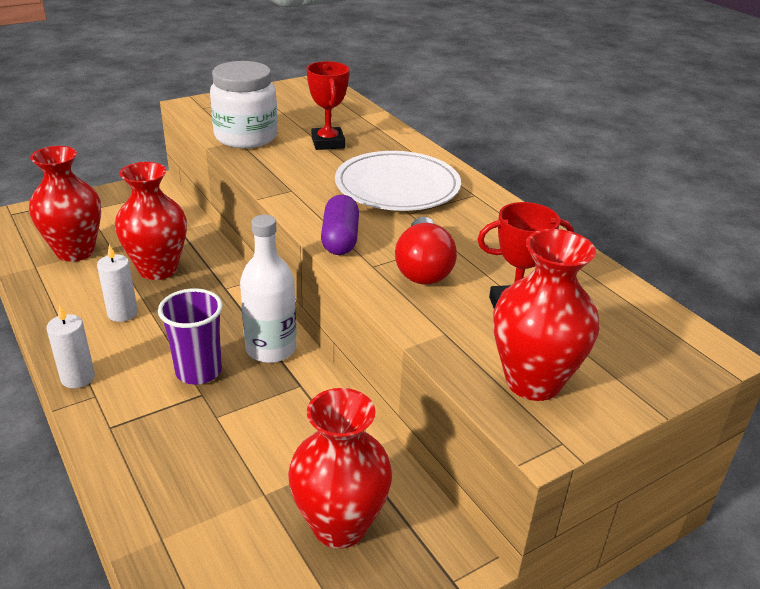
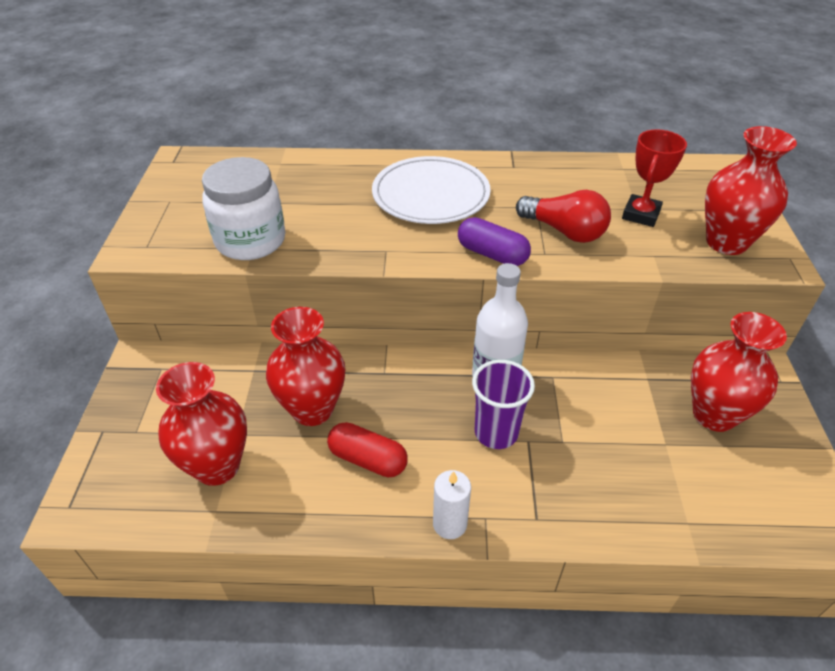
camera: 55 degrees left, 10 degrees up
white candle [97,244,138,322] -> red capsule [327,422,408,477]
red trophy [307,61,350,150] -> none

